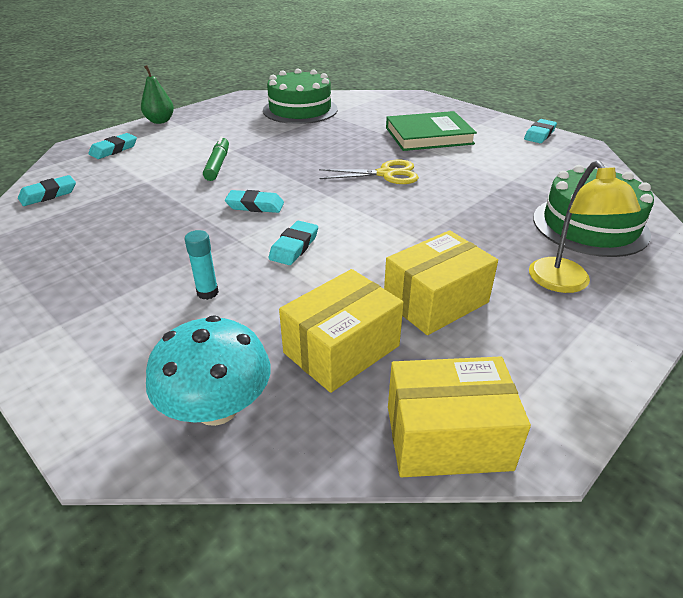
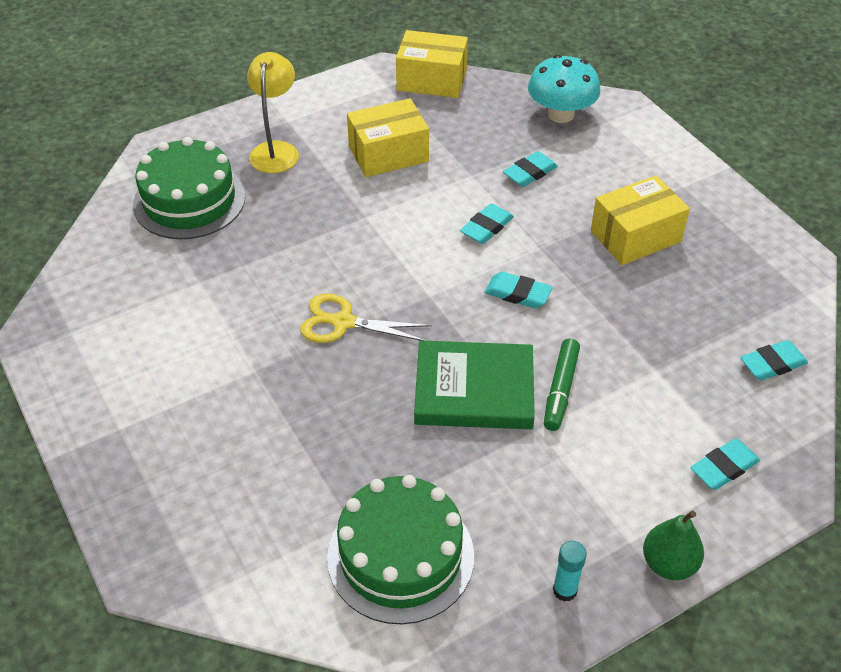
camera: 165 degrees left, 10 degrees up
turquoise glue stick [185,230,219,300] -> turquoise glue stick moved to [553,541,586,602]
yellow box [279,269,404,393] -> yellow box moved to [591,175,690,265]
green book [386,111,477,151] -> green book moved to [414,340,535,429]
turquoise eraser [524,119,557,143] -> turquoise eraser moved to [503,151,558,187]

